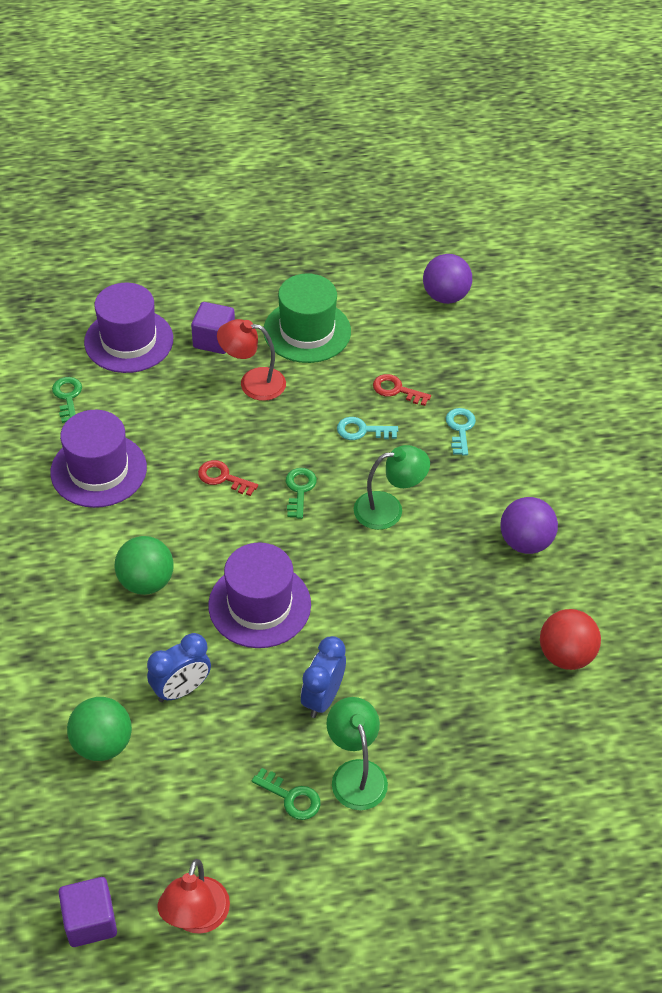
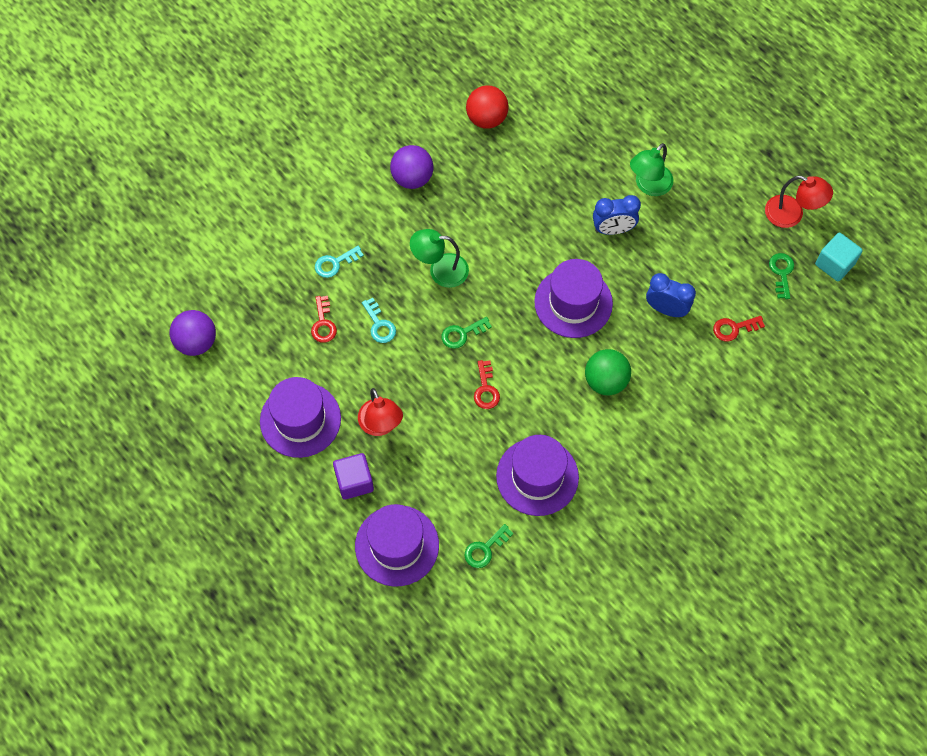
camera: 120 degrees left, 15 degrees up
purple cube [58,877,117,947] -> turquoise cube [815,233,863,281]
green ball [67,697,132,761] -> red key [713,316,765,341]
red lamp [157,859,230,934] -> red lamp turned 45 degrees clockwise [765,176,833,228]
green key [252,768,321,820] -> green key moved to [769,253,794,299]
green hat [264,273,351,363] -> purple hat [260,377,341,458]
green lamp [354,445,430,530] -> green lamp turned 45 degrees counterclockwise [410,229,469,288]

